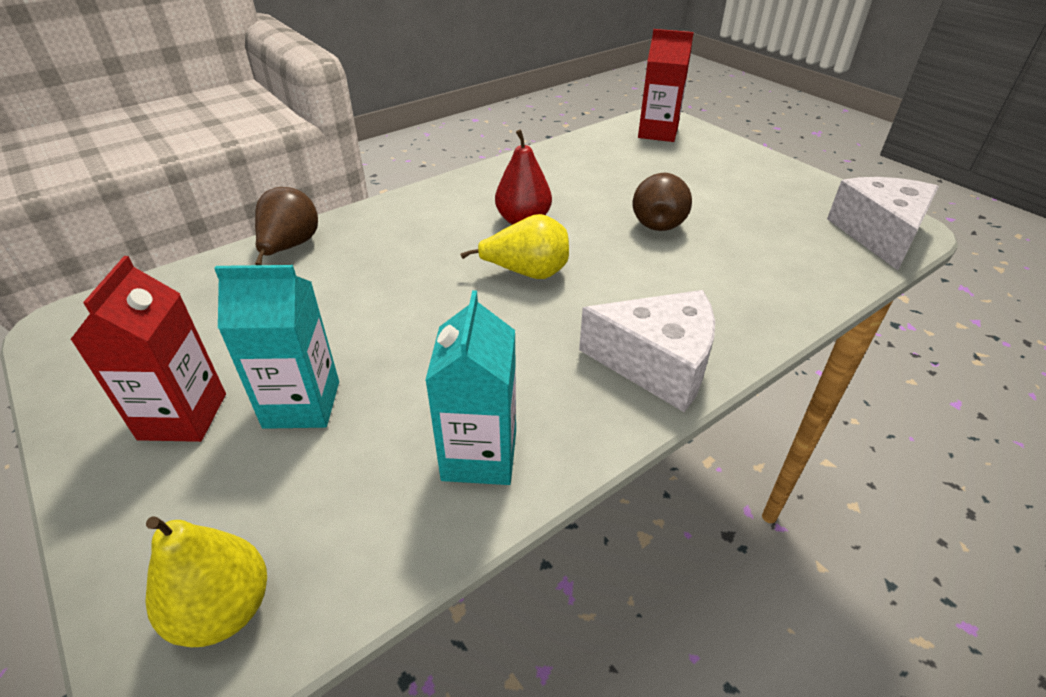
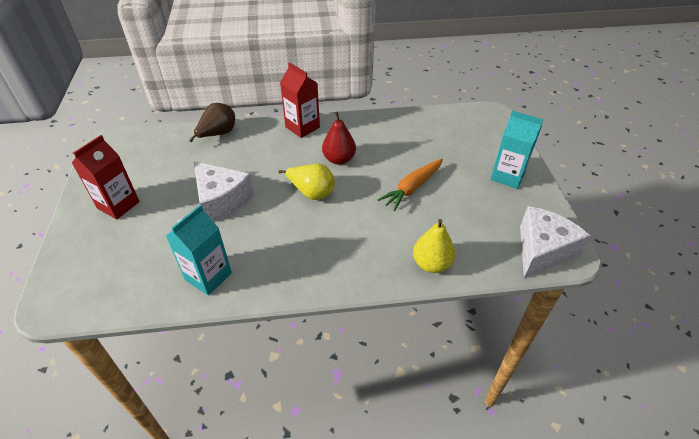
camera: 30 degrees right, 5 degrees up
yellow pear [145,516,267,647] -> yellow pear moved to [413,219,455,273]
turquoise carton [214,265,339,429] -> turquoise carton moved to [490,111,543,189]
white cheese [579,290,715,412] -> white cheese moved to [194,161,254,222]
brown pear [633,173,692,231] -> orange carrot [377,159,443,211]
red carton [638,29,694,142] -> red carton moved to [280,62,320,138]

